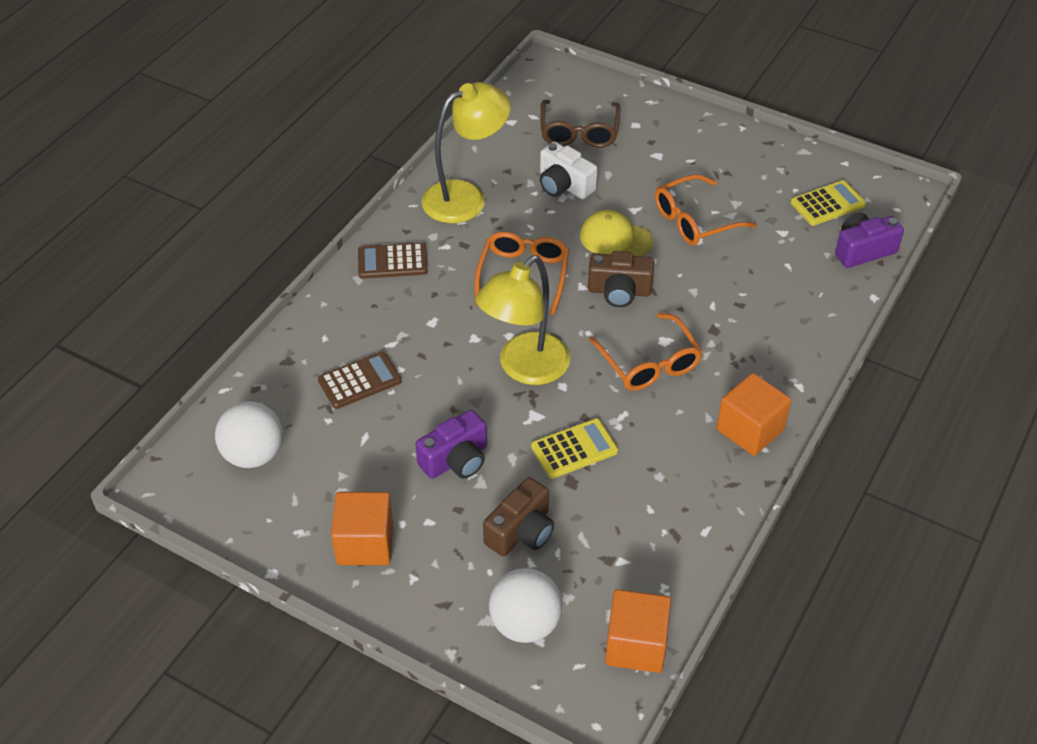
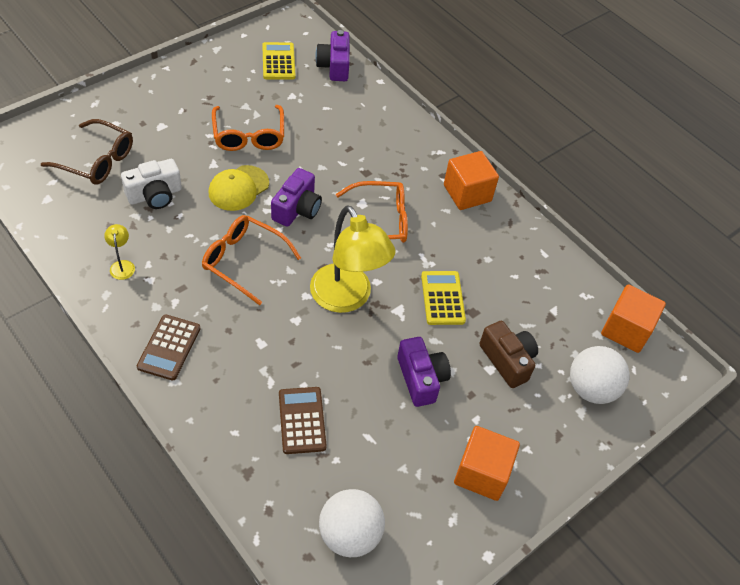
camera: 75 degrees left, 5 degrees up
yellow lamp [421,82,511,223] -> yellow lamp [104,224,135,280], size x0.40
brown camera [588,251,654,307] -> purple camera [271,168,322,227]

